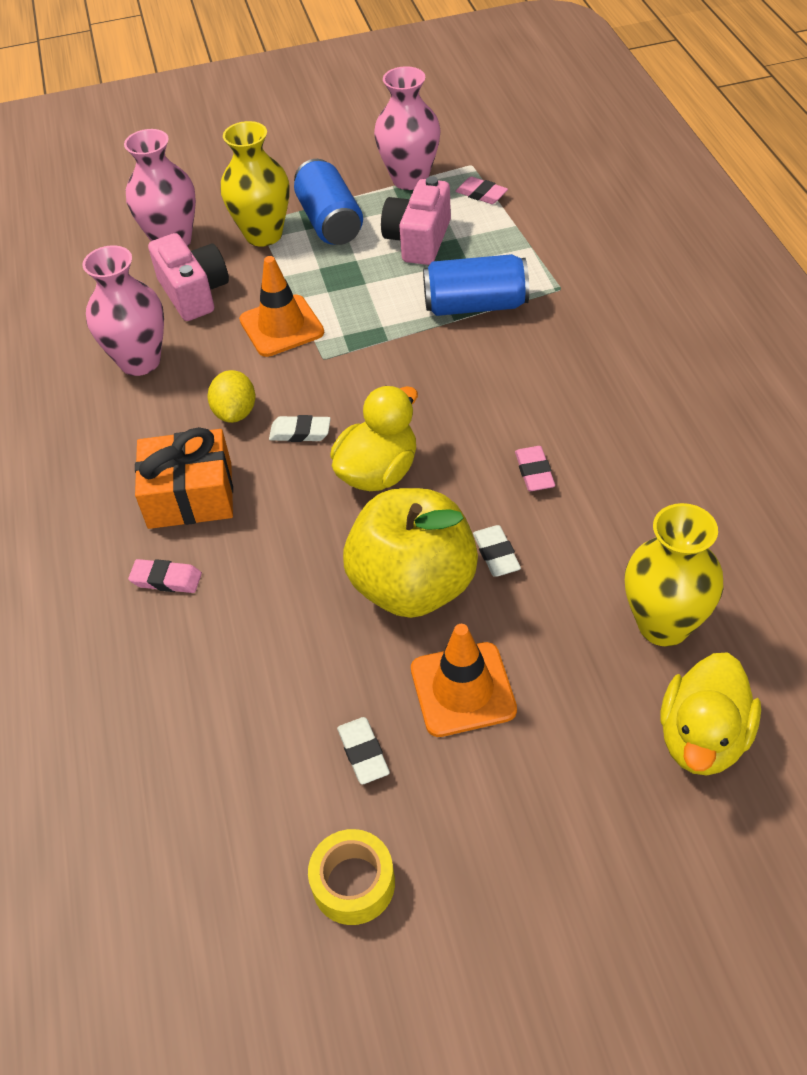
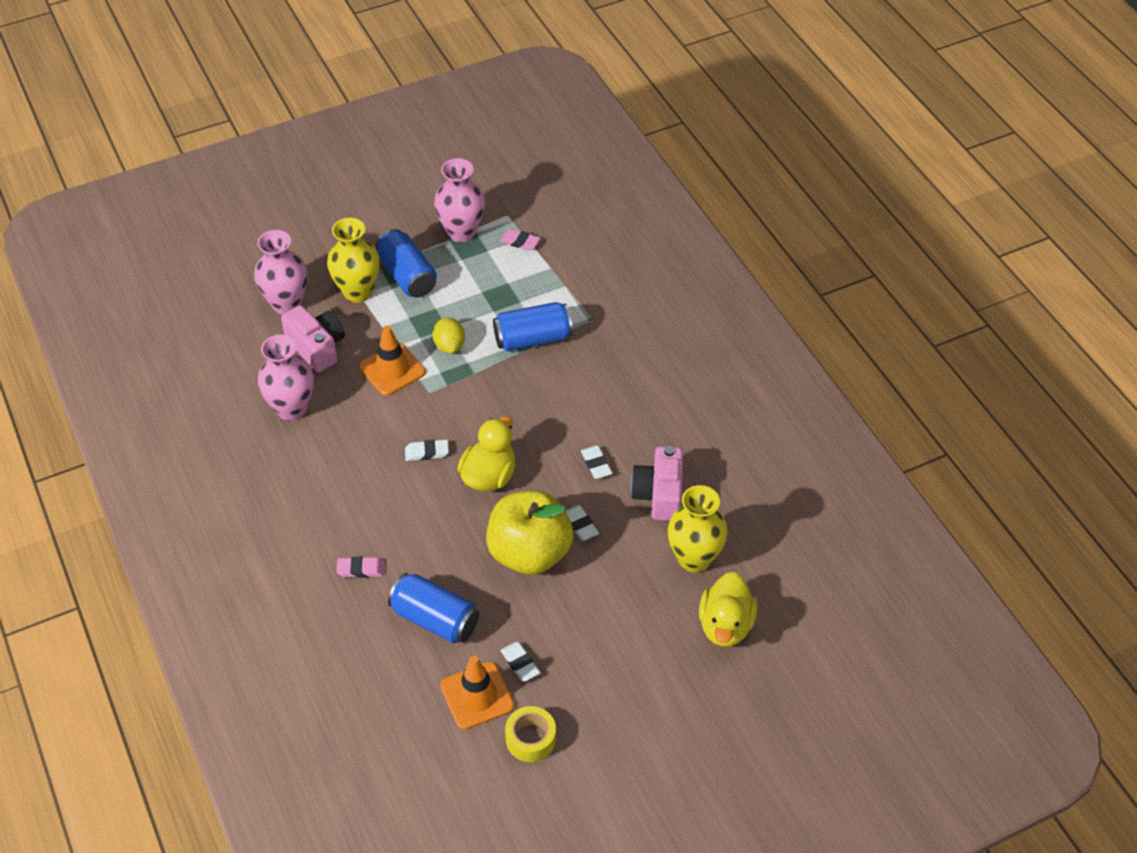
camera: 15 degrees left, 0 degrees up
orange gift [135,427,233,529] -> none
yellow lemon [208,370,256,423] -> yellow lemon moved to [432,317,465,354]
pink camera [381,177,451,265] -> pink camera moved to [631,446,683,521]
orange traffic cone [411,624,517,737] -> orange traffic cone moved to [440,656,514,730]
pink eraser [515,446,555,491] -> white eraser [581,445,612,479]
none -> blue can [388,573,479,643]

